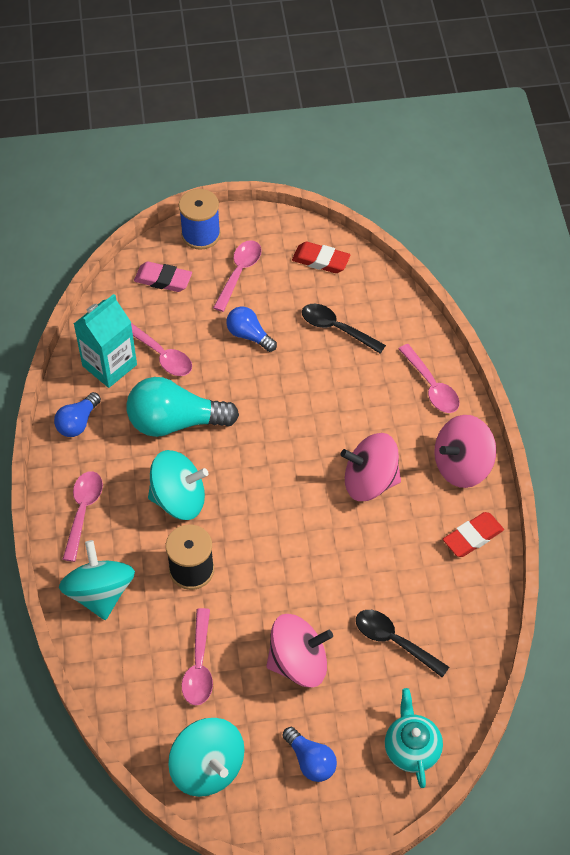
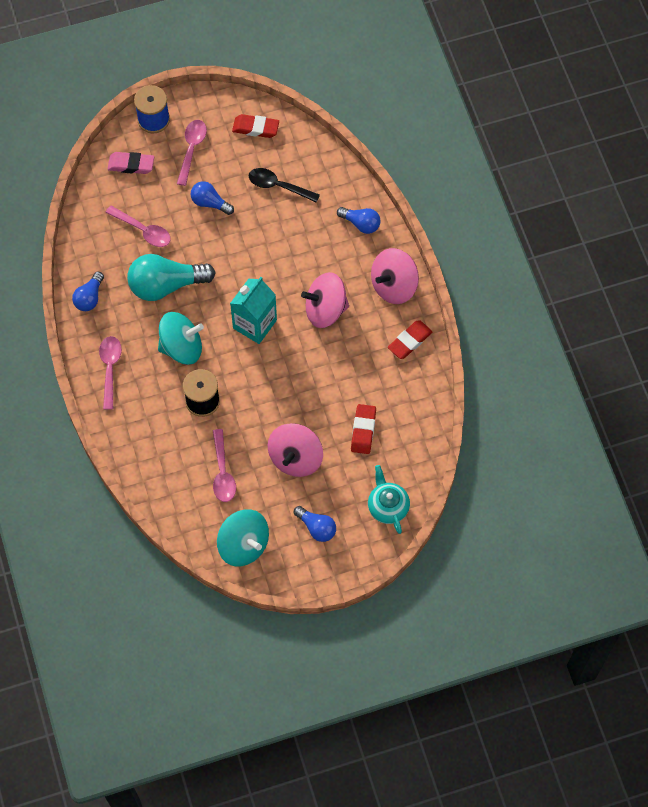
camera: 10 degrees left, 10 degrees up
turquoise spinning top [59,540,135,620] -> none
turquoise carton [74,294,137,388] -> turquoise carton moved to [230,277,277,344]
pink spinning top [266,614,333,687] -> pink spinning top turned 135 degrees clockwise [268,423,323,477]
black spoon [356,610,449,678] -> red eraser [351,404,376,454]
pink spoon [399,344,460,413] -> blue light bulb [337,207,381,234]

